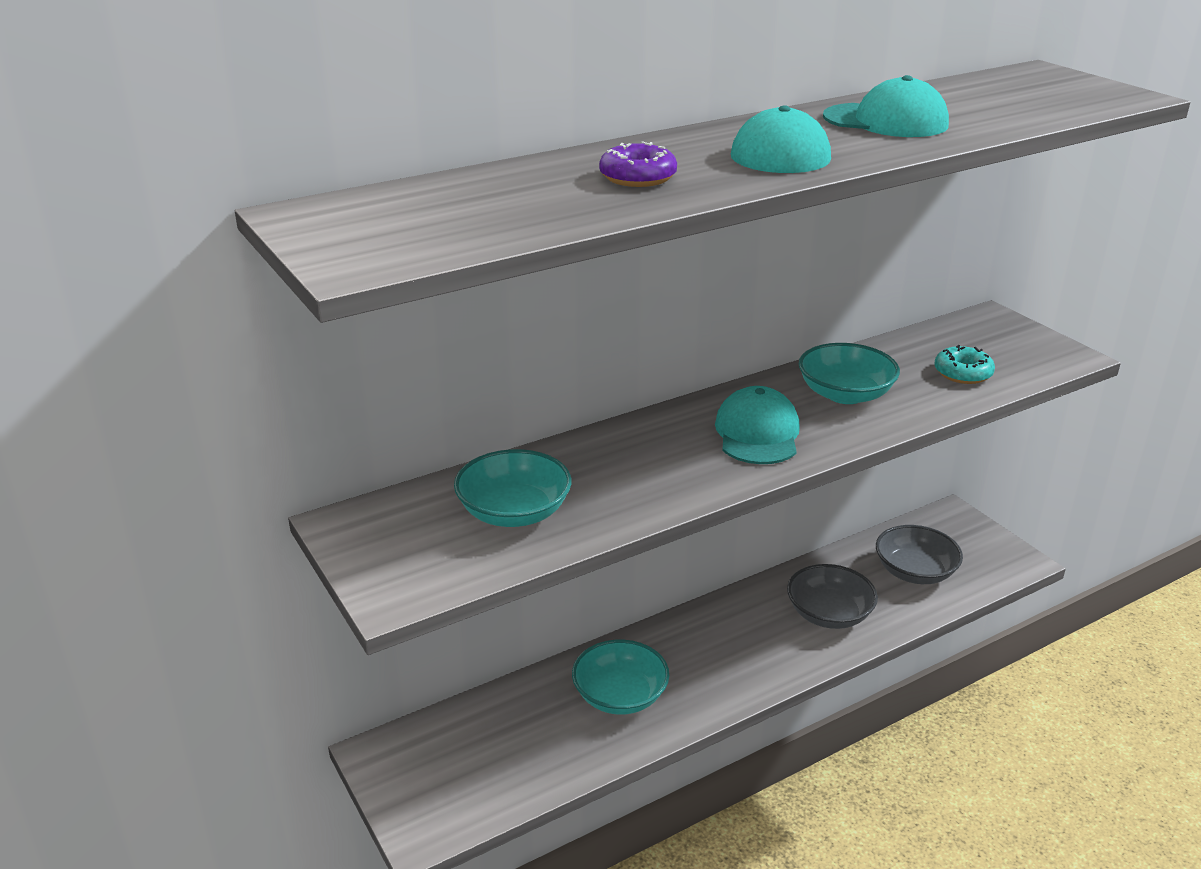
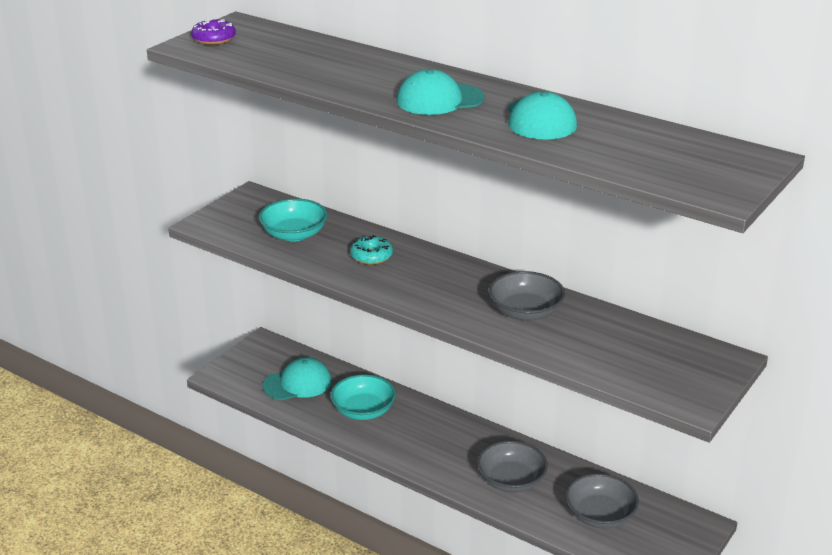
camera: 65 degrees right, 0 degrees up
purple donut [599,141,677,187] -> purple donut moved to [191,19,236,45]
turquoise cap [715,386,800,464] -> turquoise cap moved to [262,357,332,400]
turquoise bowl [799,343,900,404] -> grey bowl [489,271,565,321]
turquoise donut [934,345,995,384] -> turquoise donut moved to [350,235,393,265]

